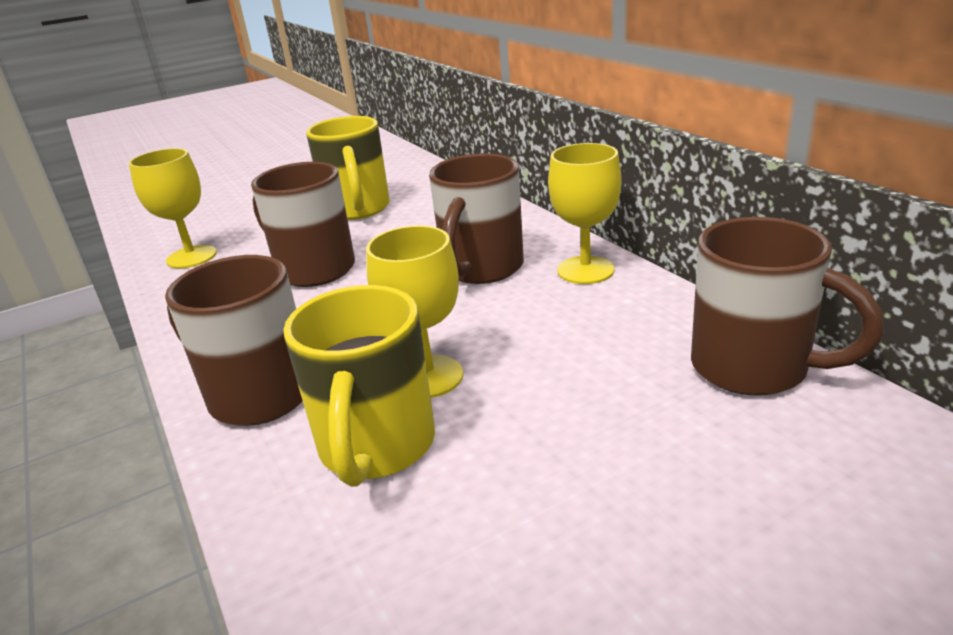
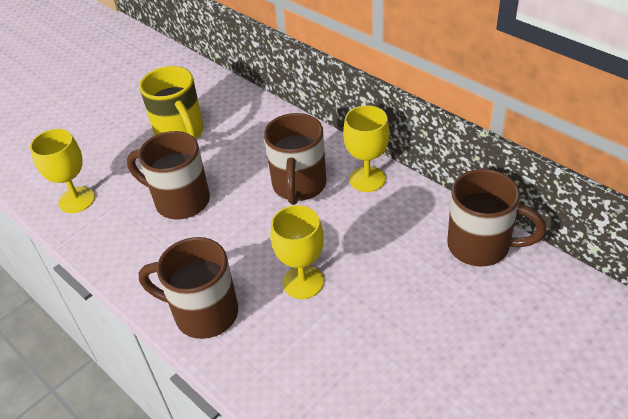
camera: 15 degrees left, 15 degrees up
yellow mug [283,285,435,487] -> none

